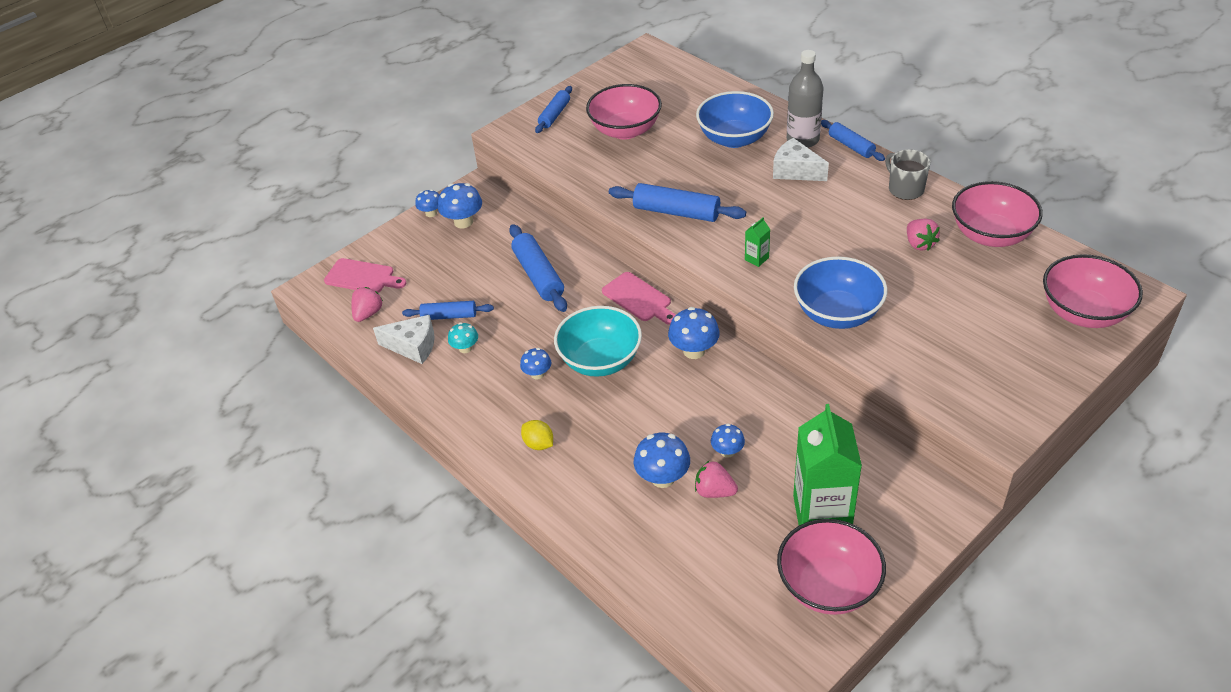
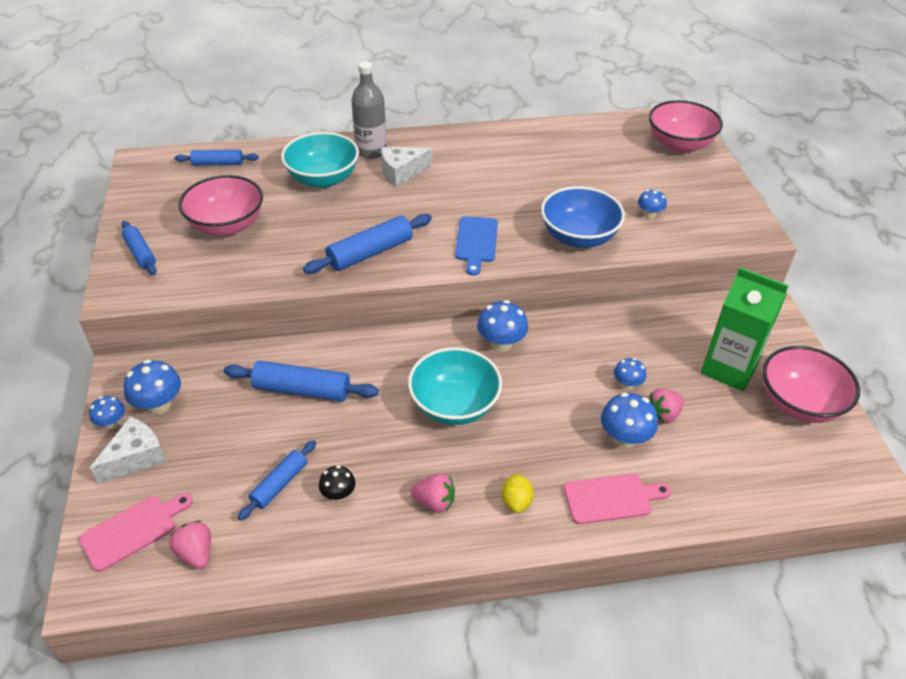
camera: 60 degrees left, 0 degrees up
white cheese [373,315,435,364] -> white cheese moved to [90,417,166,484]
turquoise mushroom [448,322,478,353] -> black mushroom [319,465,356,501]
blue mushroom [520,348,552,380] -> blue mushroom moved to [638,190,667,219]
yellow lemon [521,420,553,450] -> yellow lemon turned 75 degrees counterclockwise [501,473,534,513]
pink cutting board [602,272,676,325] -> pink cutting board moved to [564,474,671,525]
blue bowl [696,91,774,148] -> turquoise bowl [281,132,359,188]
green carton [745,217,770,267] -> blue cutting board [455,216,498,276]
blue rolling pin [821,120,885,161] -> blue rolling pin moved to [175,150,259,166]
grey mug [885,149,930,200] -> none
pink strawberry [907,219,940,251] -> pink strawberry moved to [411,473,455,513]
pink bowl [952,181,1043,247] -> none

